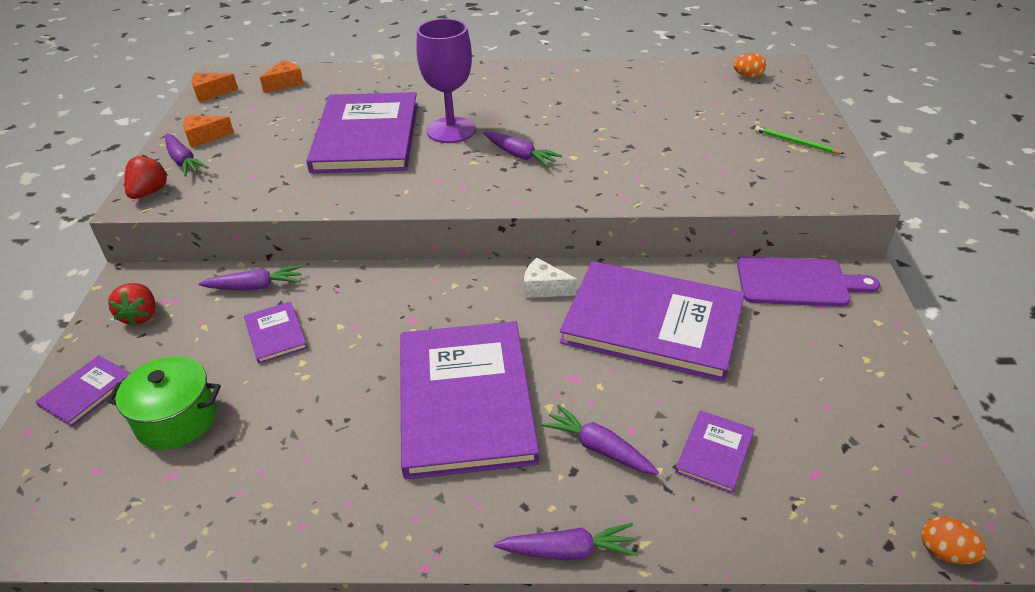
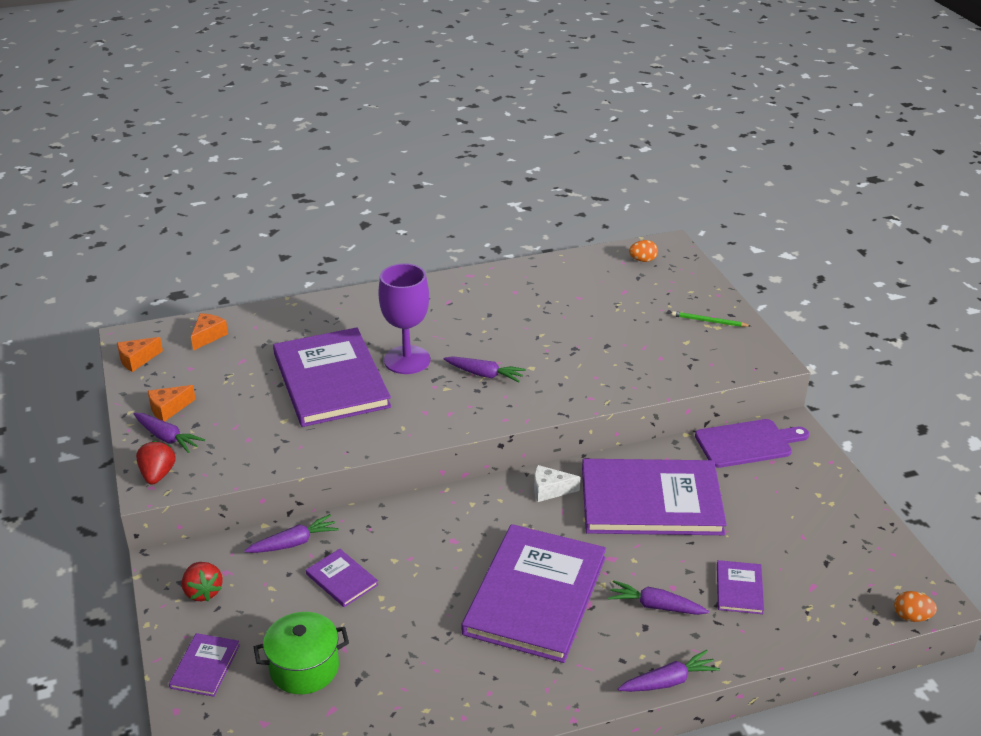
camera: 20 degrees left, 5 degrees down
purple book [400,321,539,479] -> purple book turned 45 degrees clockwise [462,524,606,663]

